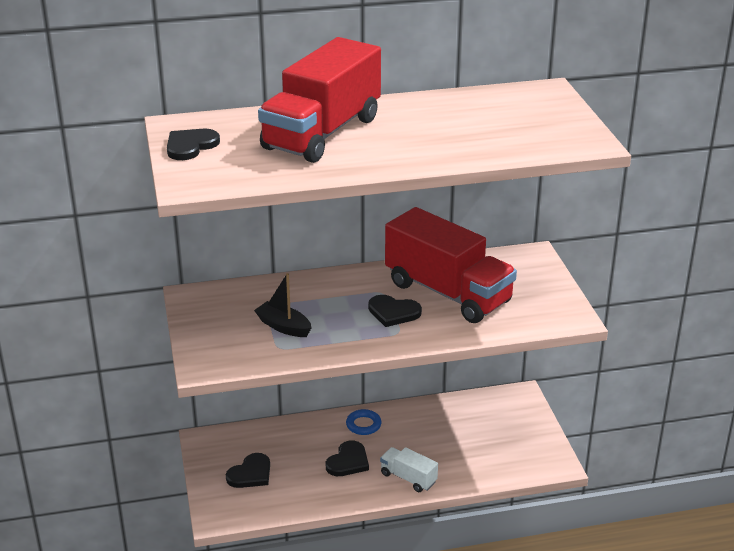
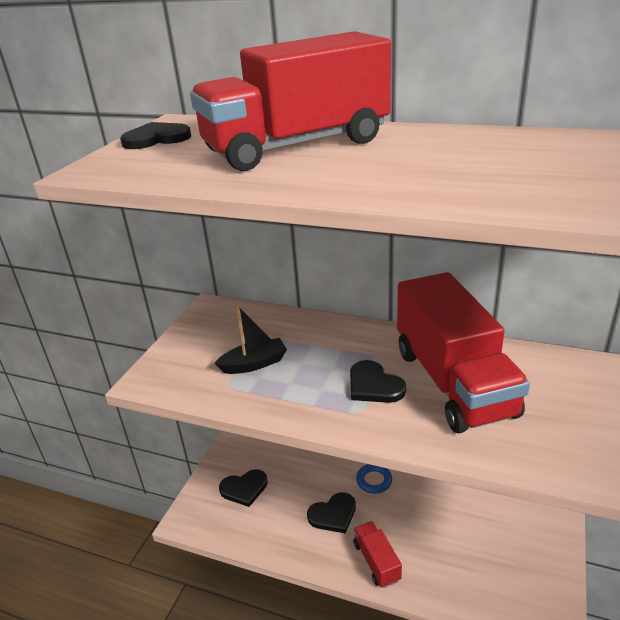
camera: 35 degrees right, 0 degrees up
black boat [254,273,311,337] -> black boat turned 90 degrees clockwise [215,305,287,374]
white truck [380,447,438,492] -> red truck [353,521,402,588]

